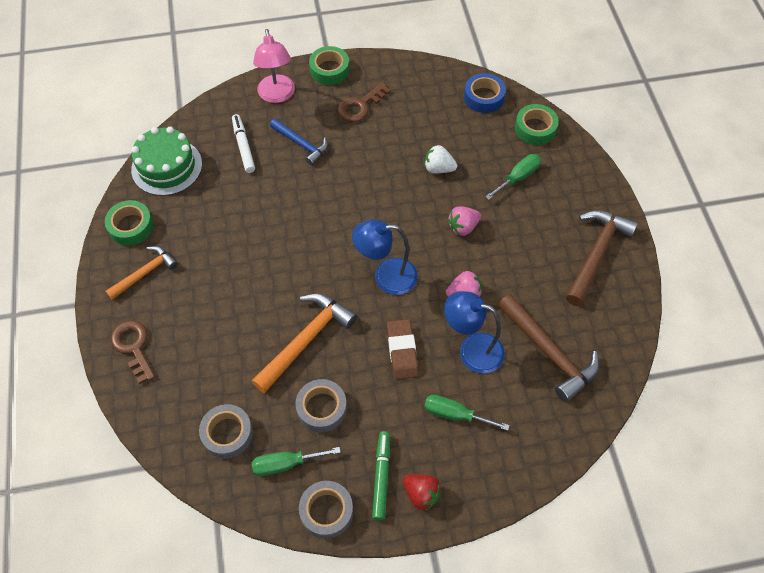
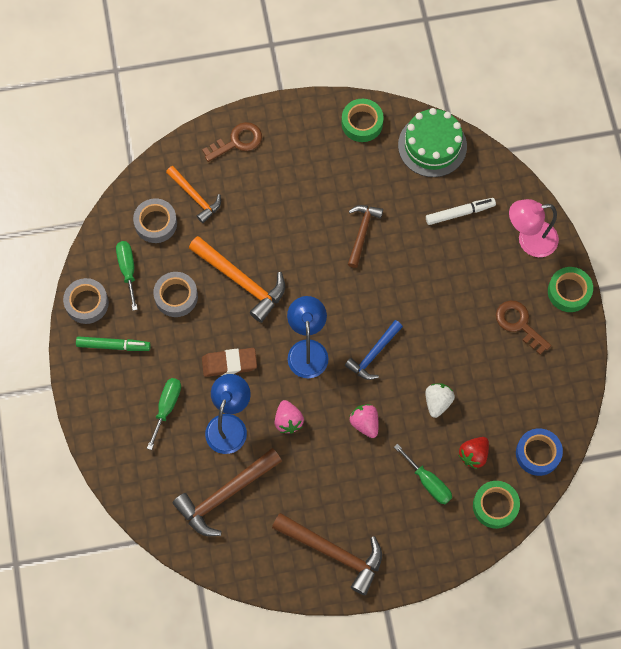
camera: 90 degrees right, 10 degrees up
orange hammer [106,246,178,300] -> orange hammer moved to [166,166,221,223]
blue hammer [270,119,328,165] -> blue hammer moved to [345,320,403,380]
red strawberry [403,474,442,511] -> red strawberry moved to [458,437,489,469]
none -> brown hammer [348,205,383,268]

